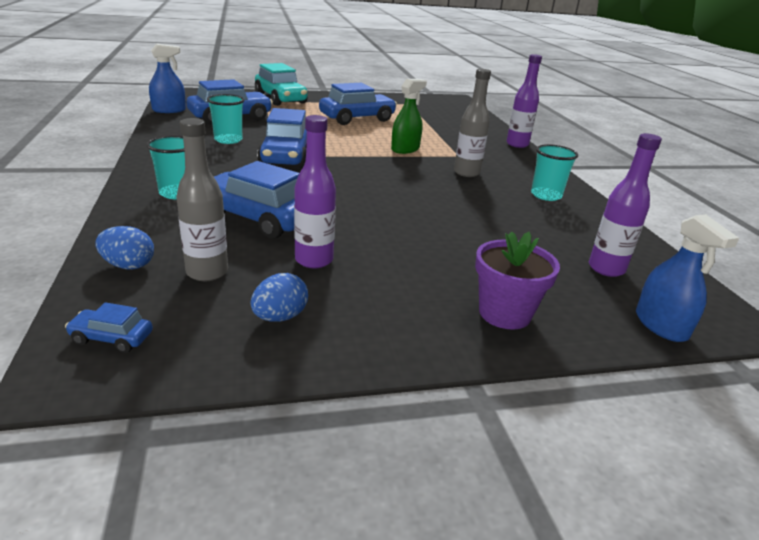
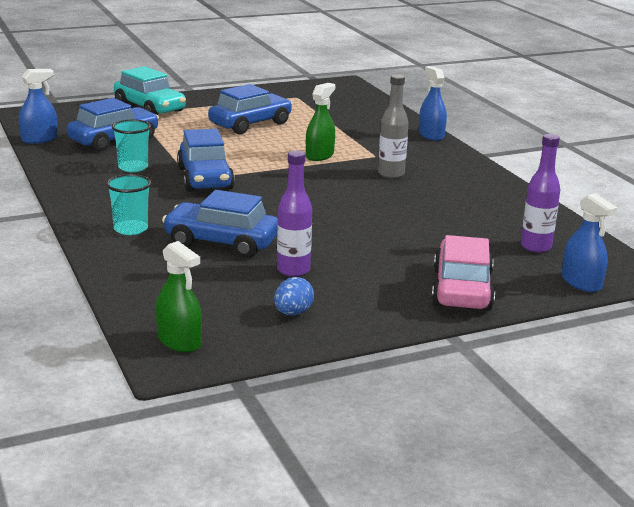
camera: 10 degrees left, 5 degrees down
blue car [65,302,153,353] -> green spray bottle [156,241,202,352]
blue egg [95,226,154,270] -> none
grey bottle [176,118,228,281] -> none
purple flower pot [475,232,560,330] -> pink car [431,235,495,311]
purple bottle [507,54,542,148] -> blue spray bottle [419,66,447,141]
turquoise cup [531,144,578,201] -> none

